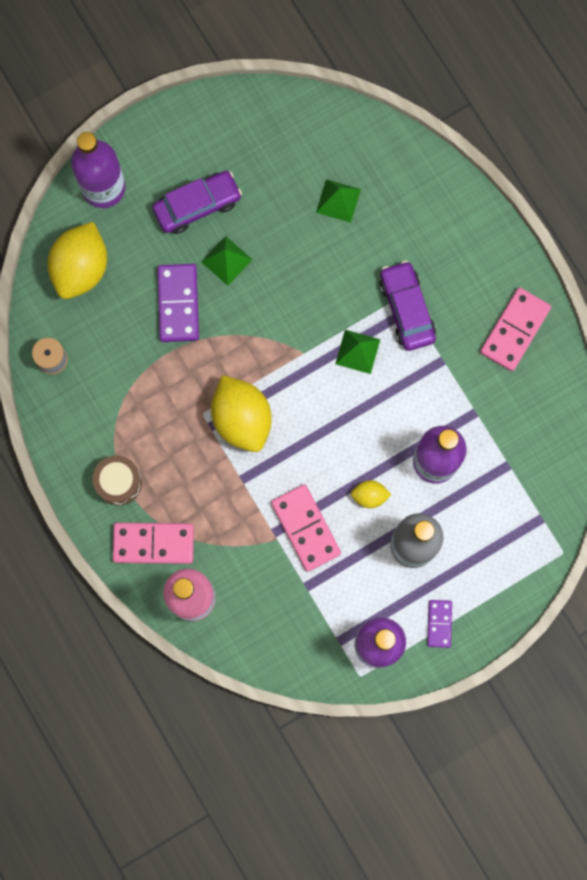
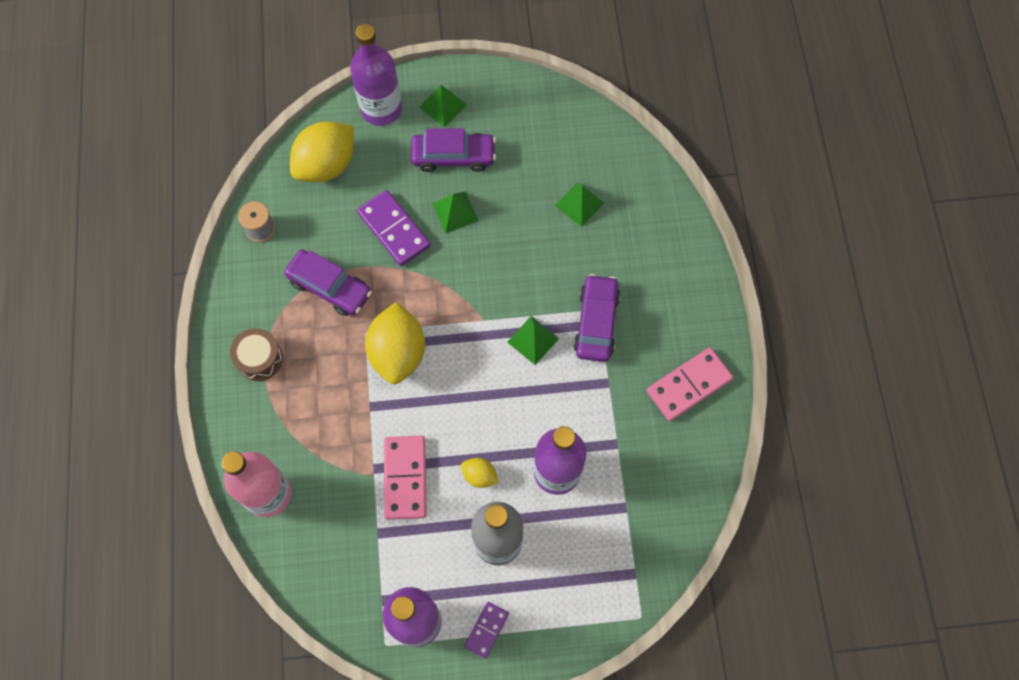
camera: 25 degrees right, 10 degrees down
pink domino [113,523,194,564] -> none
purple domino [157,264,199,342] -> purple domino turned 60 degrees counterclockwise [357,190,431,266]
none -> purple car [284,249,372,316]
none -> green pyramid [419,85,467,127]

